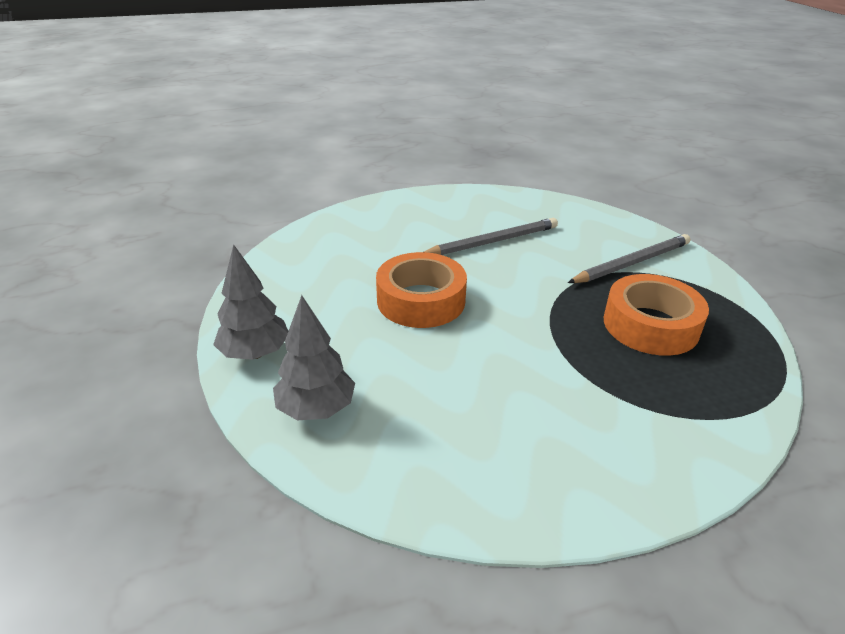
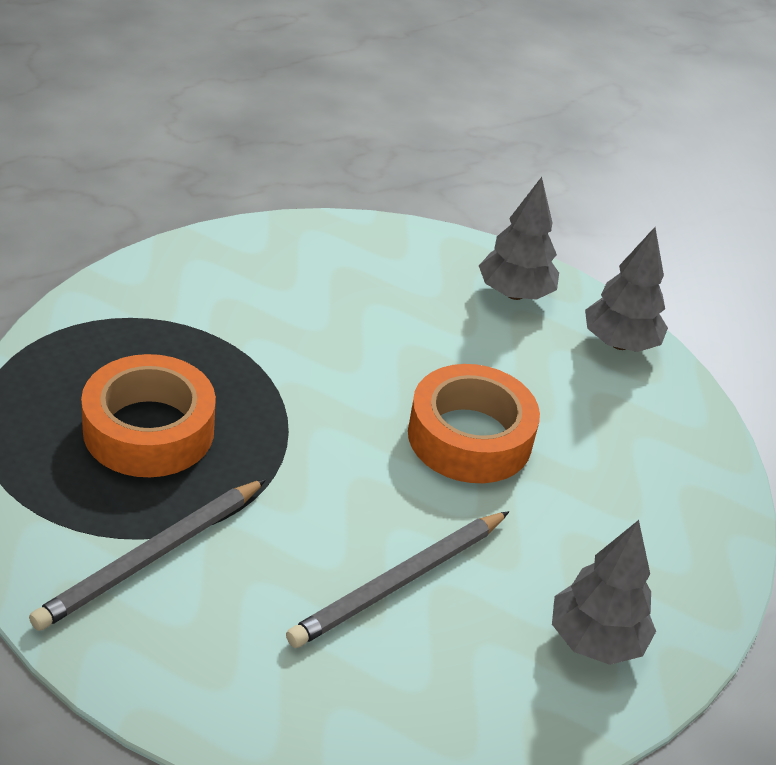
camera: 160 degrees right, 5 degrees up
none -> grey tree [552,520,656,665]

